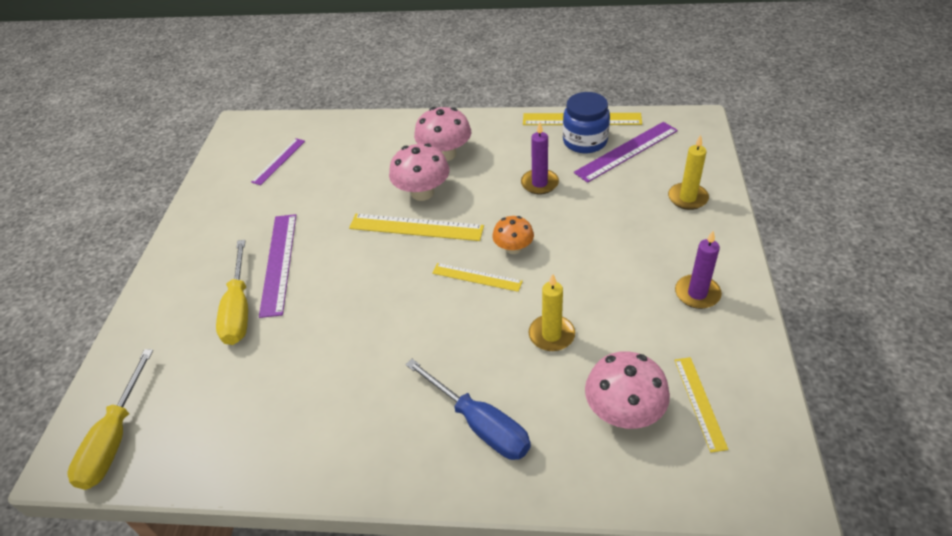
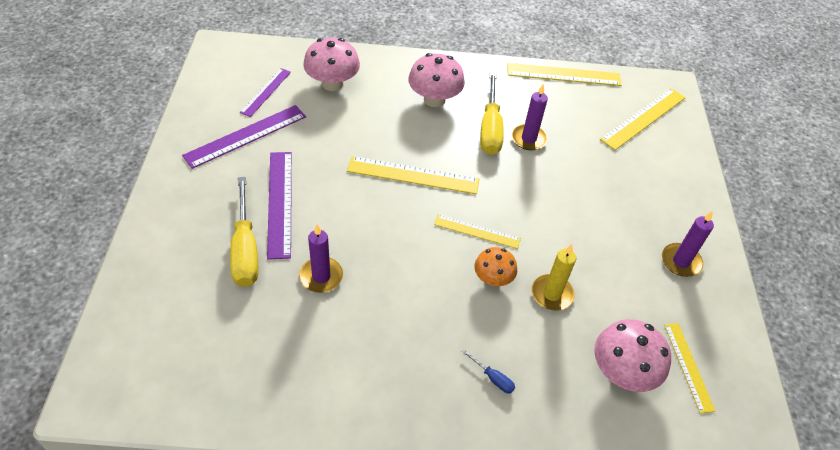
camera: 10 degrees left, 5 degrees up
yellow screwdriver [67,349,153,490] -> yellow screwdriver moved to [480,72,503,155]
pink mushroom [389,143,450,201] -> pink mushroom moved to [303,38,360,91]
blue screwdriver [405,359,531,460] -> blue screwdriver [461,349,515,394], size x0.43
orange mushroom [492,216,534,254] -> orange mushroom moved to [474,247,517,286]
blue jar [563,92,610,153] -> none
purple ruler [574,122,678,183] -> purple ruler moved to [182,105,306,169]
yellow candle [668,135,709,210] -> none
none -> purple candle [299,225,343,293]
none -> yellow ruler [600,88,686,150]

